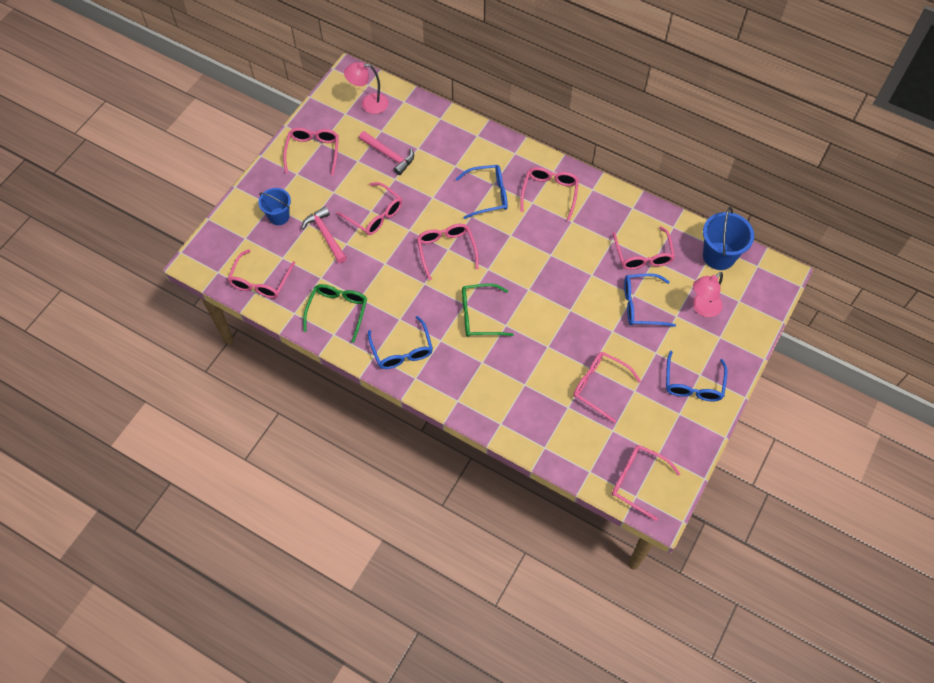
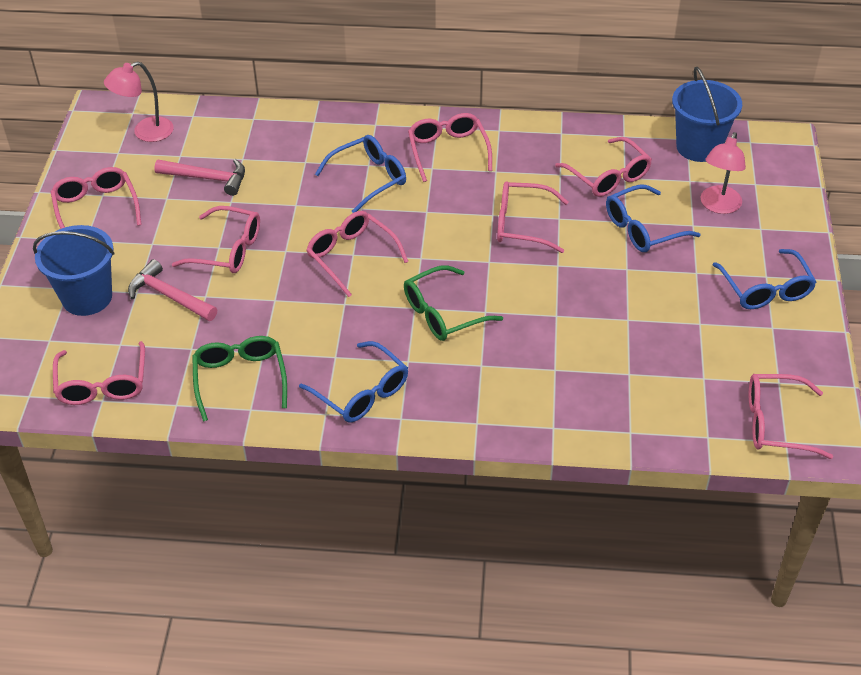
camera: 25 degrees left, 15 degrees down
blue bucket [258,188,291,225] -> blue bucket [33,225,114,316], size x1.52
pink glasses [573,352,641,423] -> pink glasses moved to [497,181,568,253]

